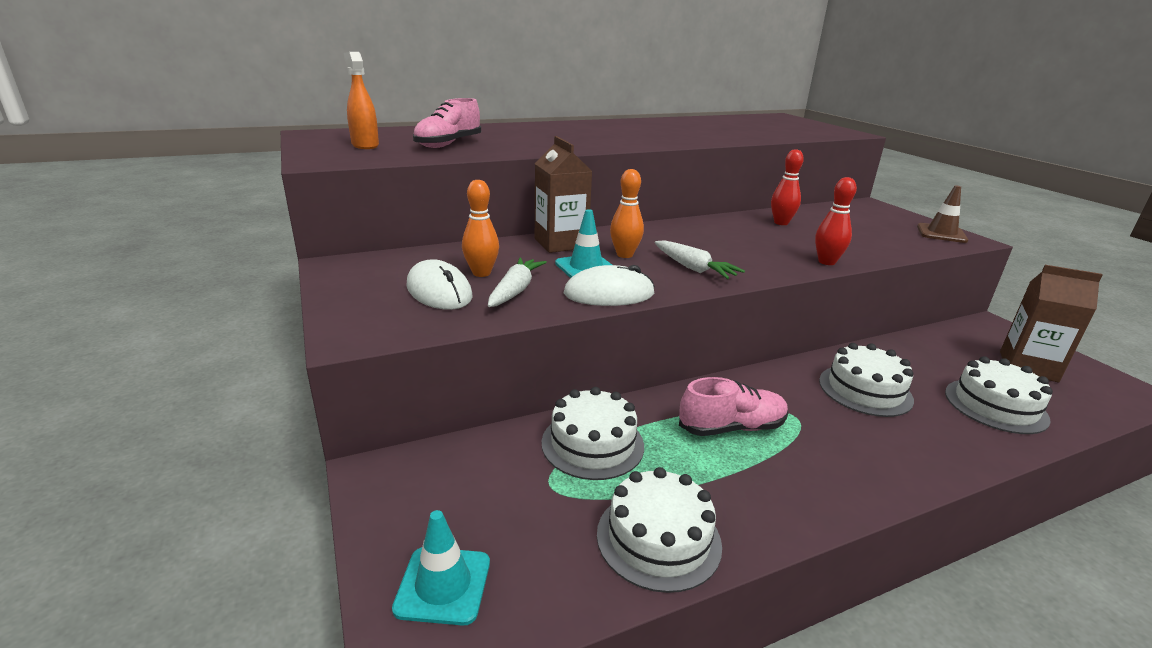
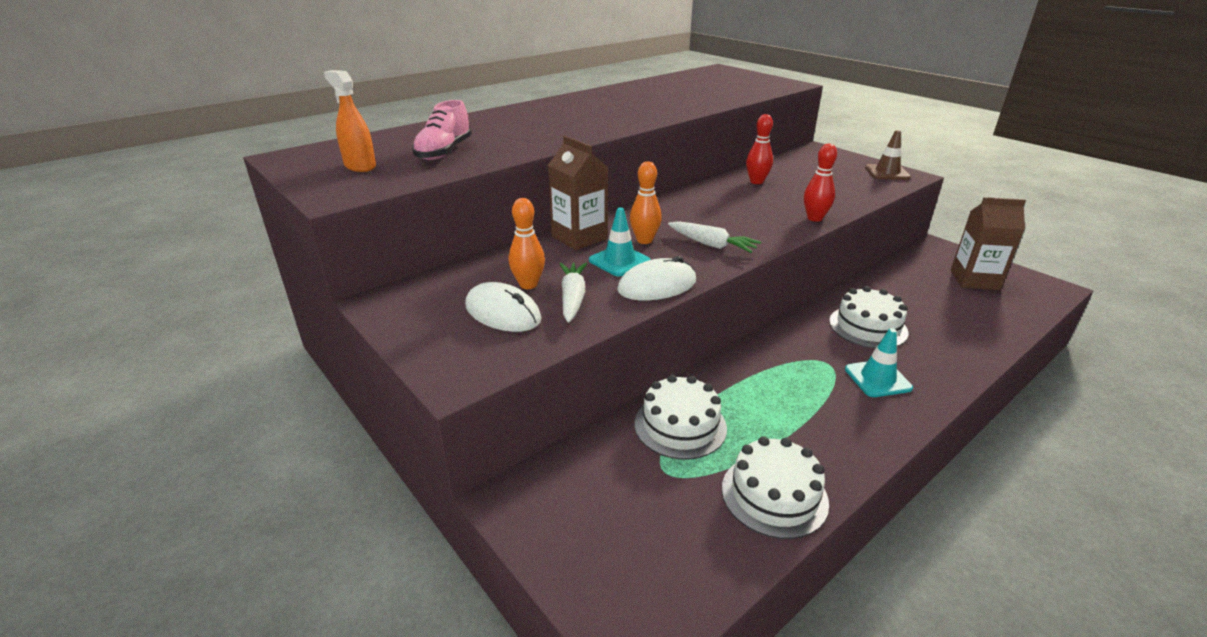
camera: 15 degrees left, 5 degrees up
turquoise traffic cone [392,510,490,626] -> turquoise traffic cone moved to [845,328,913,397]
pink shoe [679,377,788,436] -> none
white cake [945,356,1053,434] -> none

